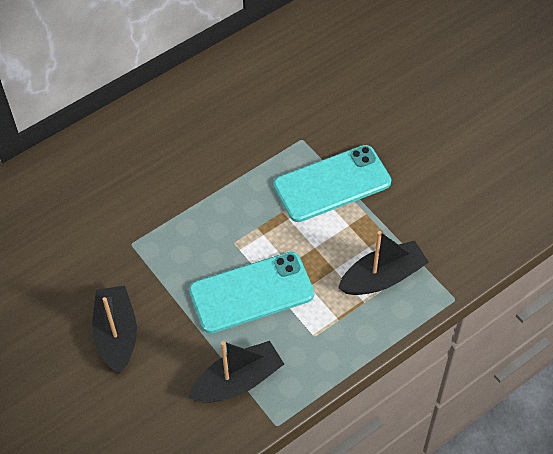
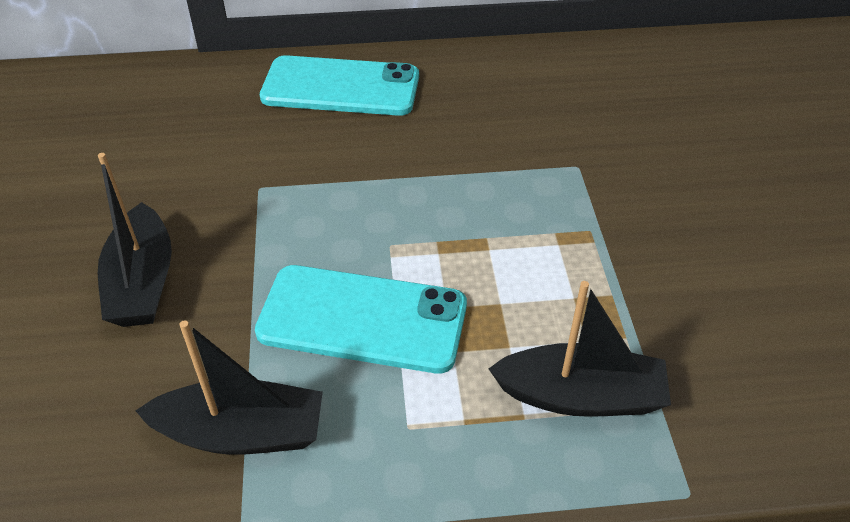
camera: 30 degrees right, 10 degrees down
black boat [92,286,137,374] -> black boat turned 150 degrees clockwise [98,153,172,327]
turquoise phone [273,145,391,222] -> turquoise phone moved to [260,55,419,116]

